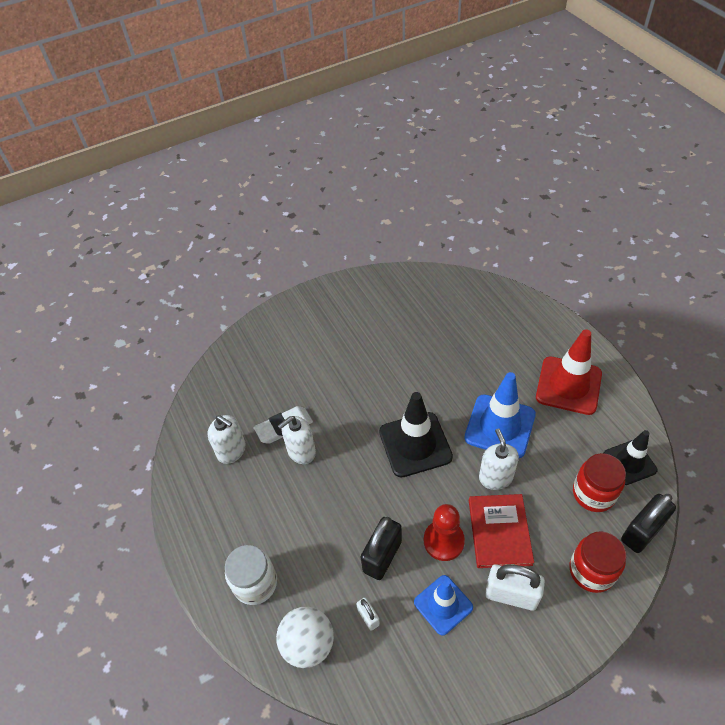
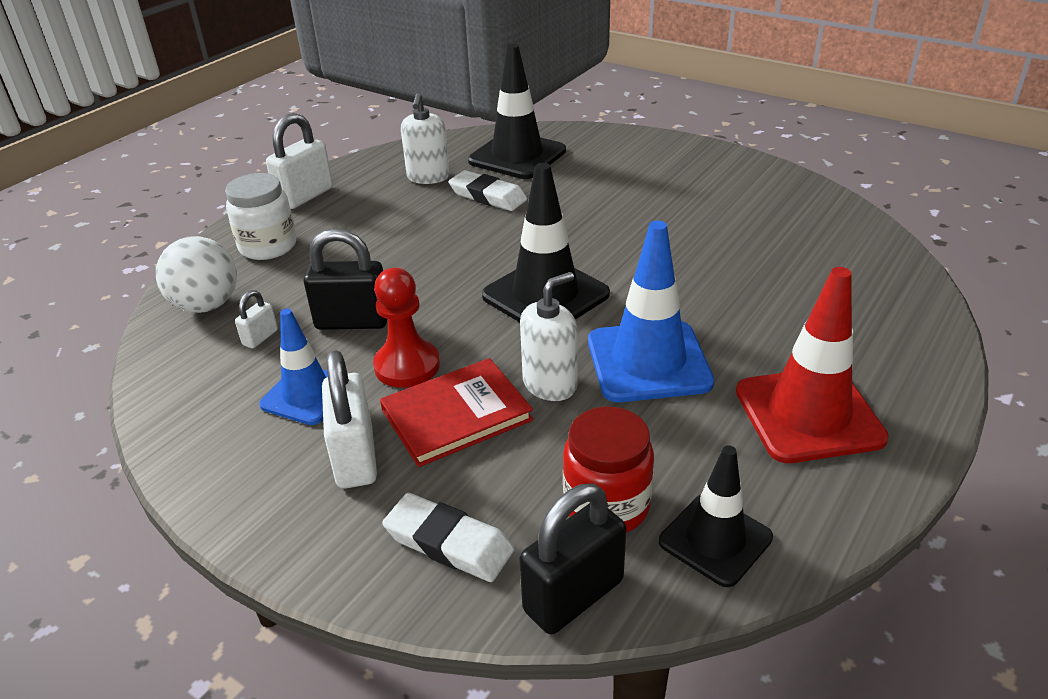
camera: 60 degrees right, 15 degrees down
white soap dispenser [278,416,316,464] -> none
red jar [569,531,626,593] -> white eraser [382,493,514,582]
black padlock [621,494,676,553] -> black padlock turned 60 degrees counterclockwise [519,483,626,634]
none -> white padlock [266,113,333,209]
none -> black traffic cone [468,44,566,179]

